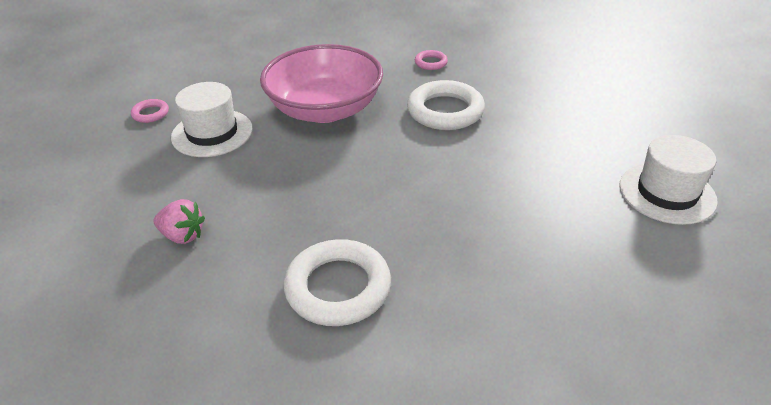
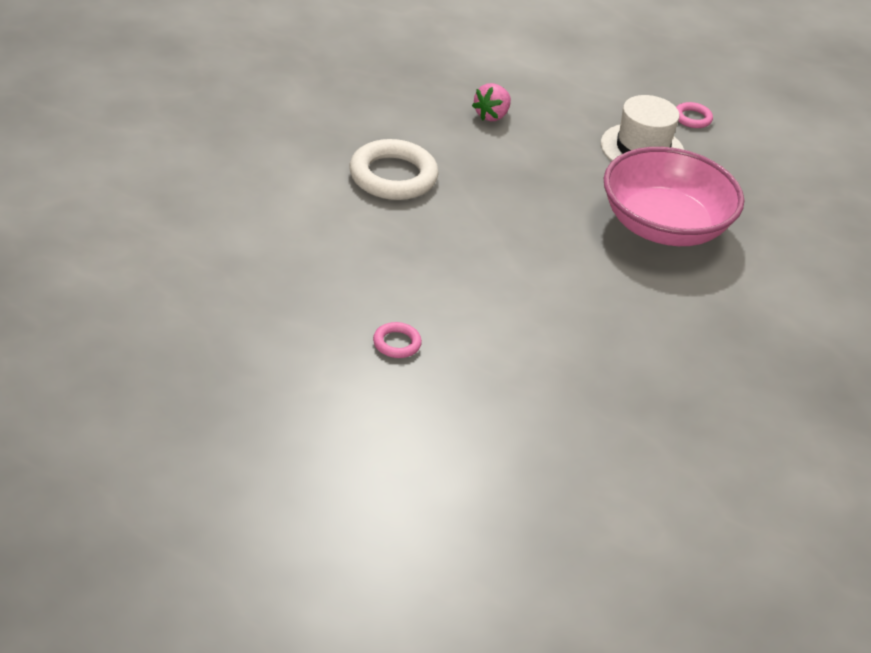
camera: 100 degrees right, 0 degrees up
white ring [407,80,485,130] -> none
pink ring [415,50,448,70] -> pink ring moved to [373,322,422,358]
white hat [619,135,718,225] -> none

